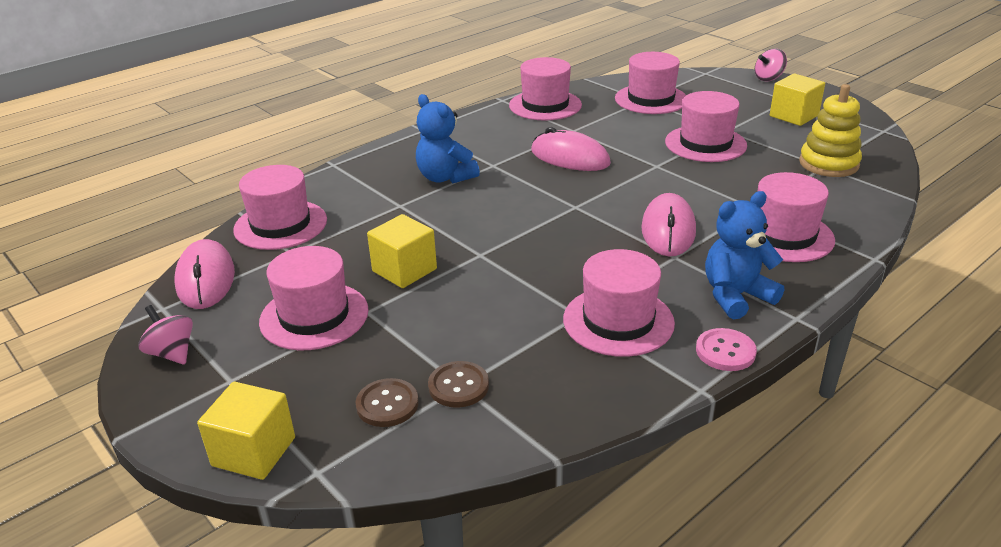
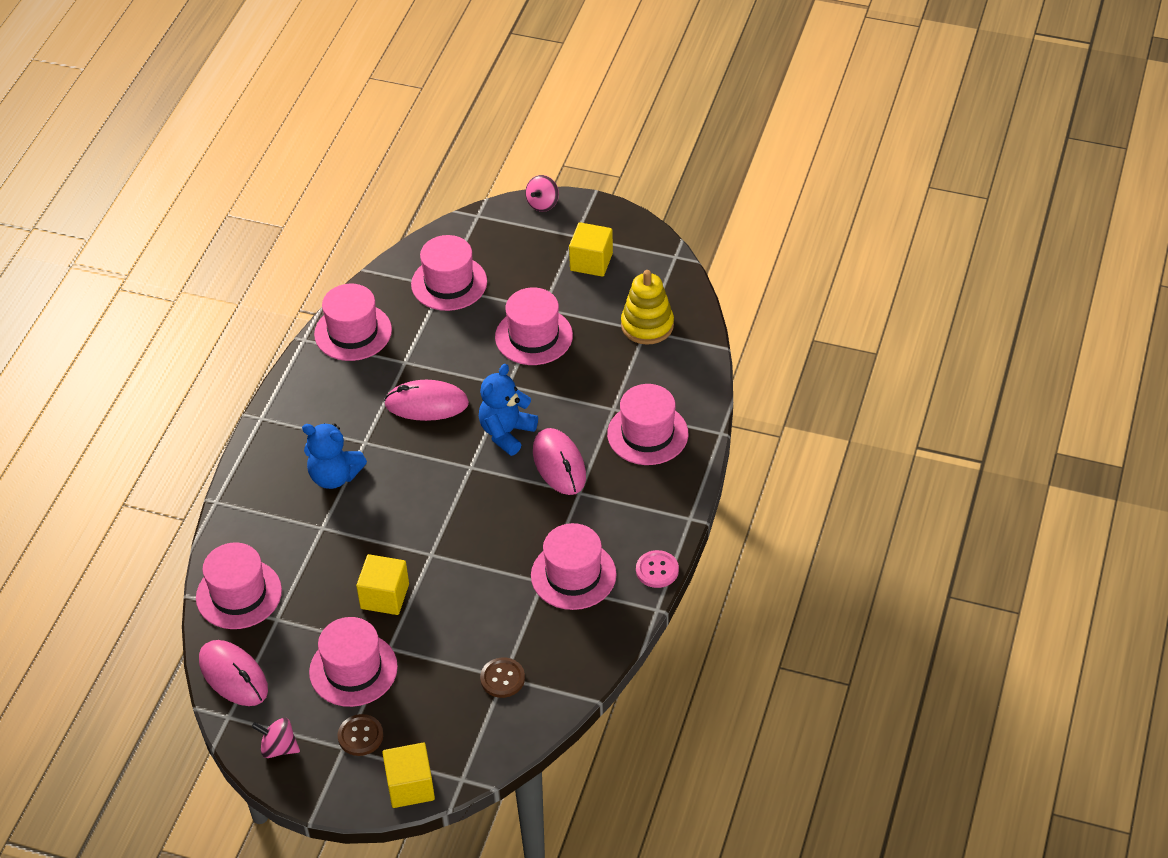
camera: 30 degrees left, 15 degrees up
brown button [356,378,419,427] -> brown button moved to [338,714,383,756]
blue teddy bear [705,191,784,319] -> blue teddy bear moved to [479,364,538,456]

